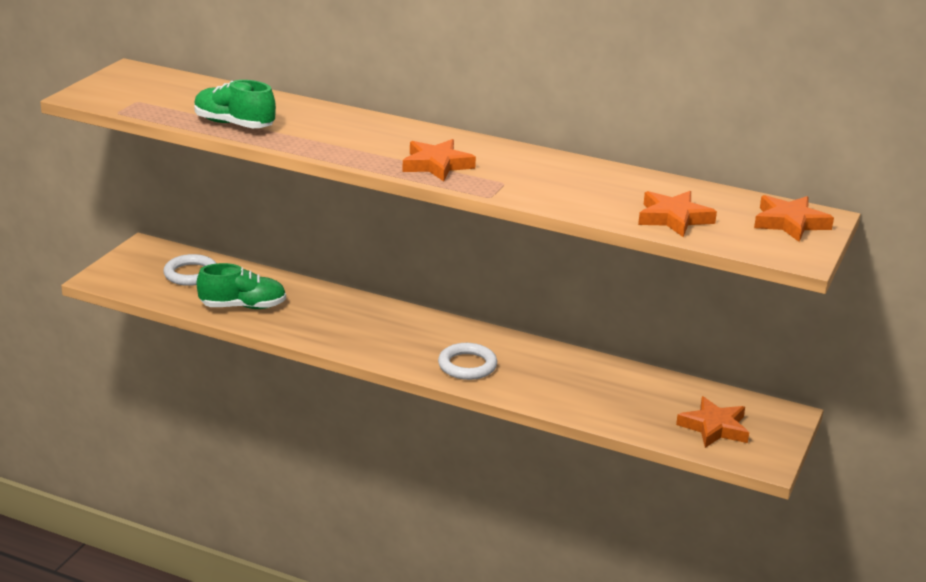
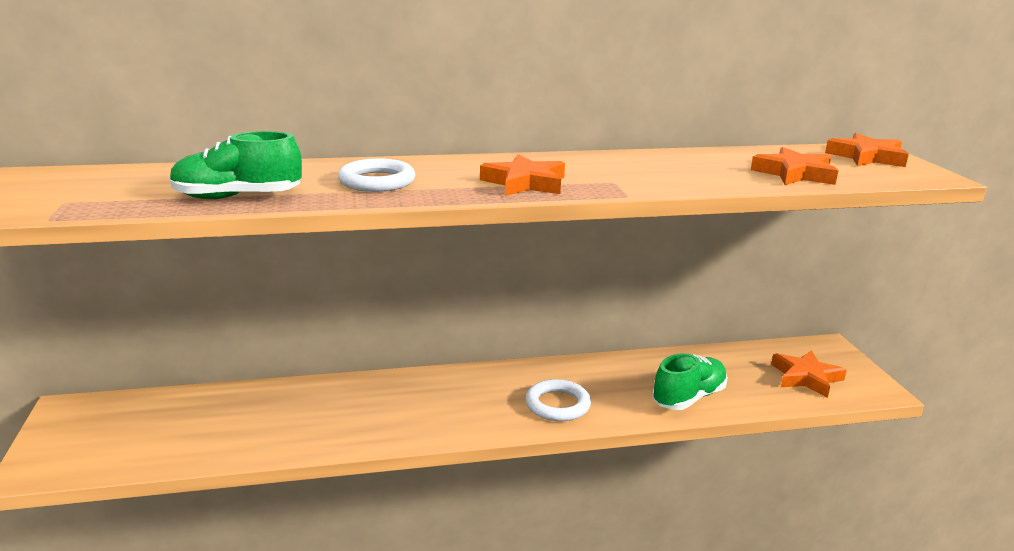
camera: 35 degrees left, 5 degrees down
white ring [163,254,217,286] -> white ring moved to [338,158,415,192]
green shoe [197,263,286,309] -> green shoe moved to [652,353,728,410]

